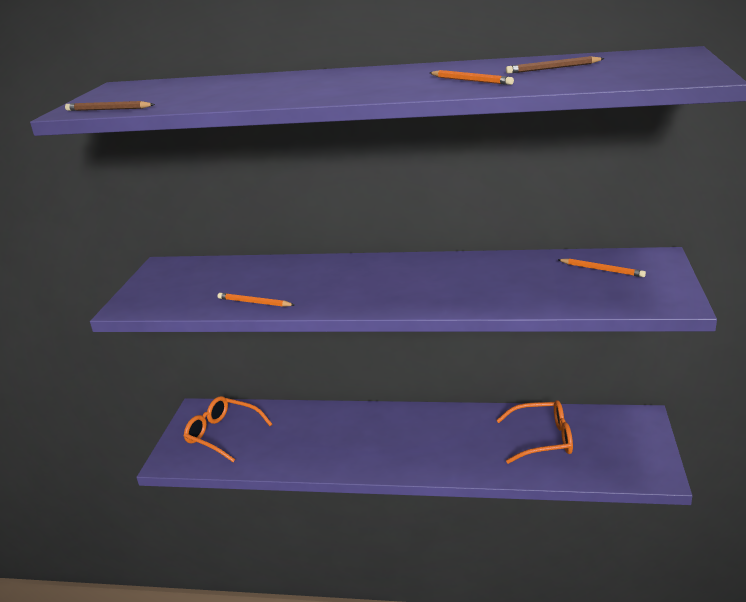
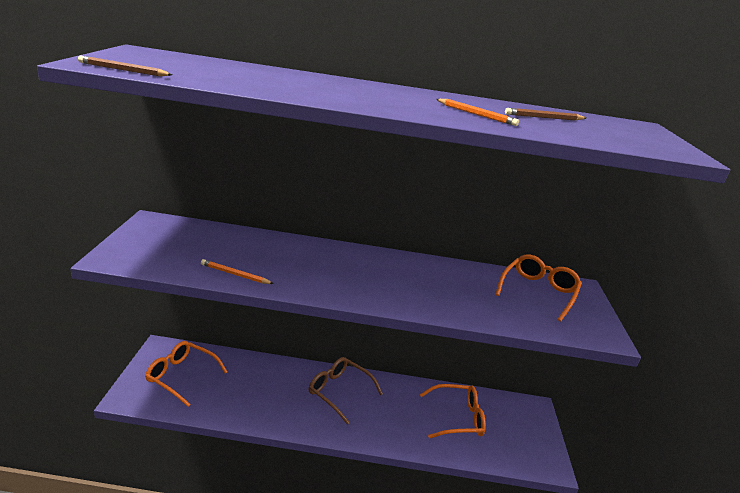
camera: 10 degrees left, 0 degrees up
orange pencil [558,259,646,277] -> orange glasses [495,255,582,322]
none -> brown glasses [309,357,383,425]

